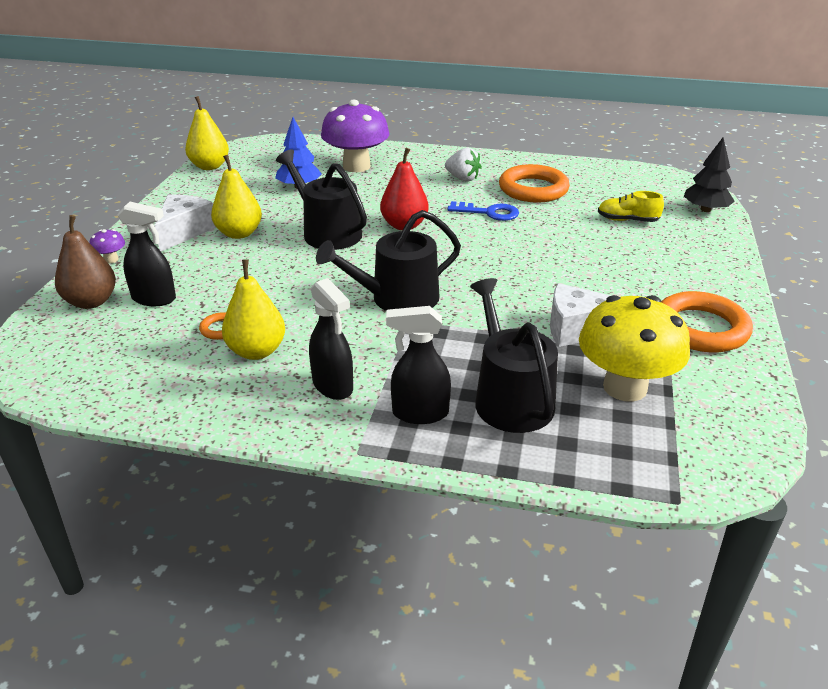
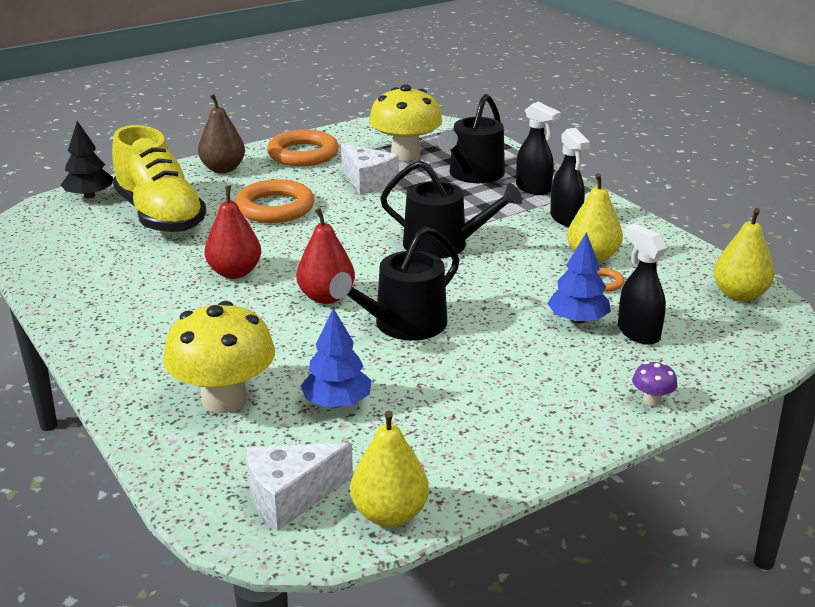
camera: 135 degrees left, 5 degrees down
brown pear [55,215,116,309] -> brown pear moved to [198,94,245,173]
white cheese [154,194,217,251] -> white cheese moved to [247,442,353,531]
yellow pear [211,155,262,239] -> yellow pear moved to [714,208,775,302]
black watering can [276,149,367,250] -> black watering can turned 45 degrees clockwise [329,227,460,341]
black spray bottle [309,278,353,400] -> black spray bottle turned 150 degrees clockwise [550,128,590,227]
purple mushroom [321,100,389,172] -> yellow mushroom [163,301,275,413]
white strawberry [445,148,482,182] -> none
blue key [447,201,519,221] -> red pear [204,186,261,279]
orange ring [499,164,570,203] -> orange ring moved to [235,179,314,223]
yellow shoe [598,191,664,222] -> yellow shoe [112,125,206,233], size x2.29
none -> blue tree [547,232,611,324]

